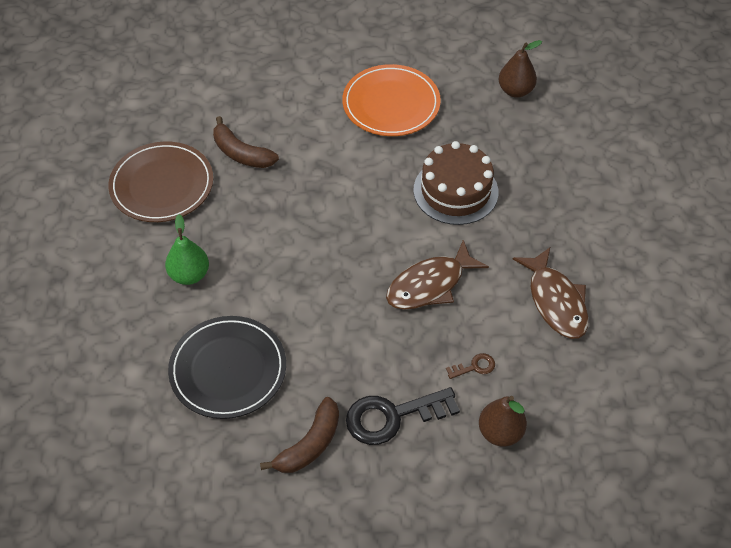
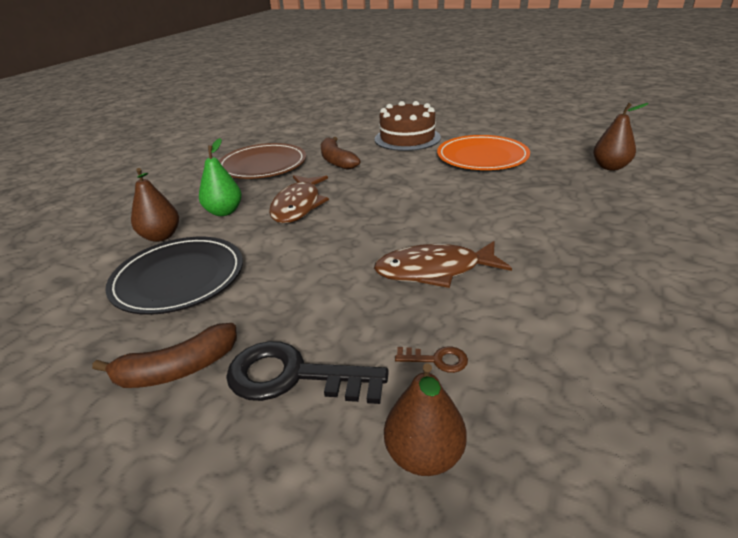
camera: 30 degrees right, 20 degrees down
brown cake [413,141,499,225] -> brown cake moved to [374,101,441,151]
brown fish [513,247,589,339] -> brown fish moved to [269,175,329,224]
none -> brown pear [131,168,179,242]

